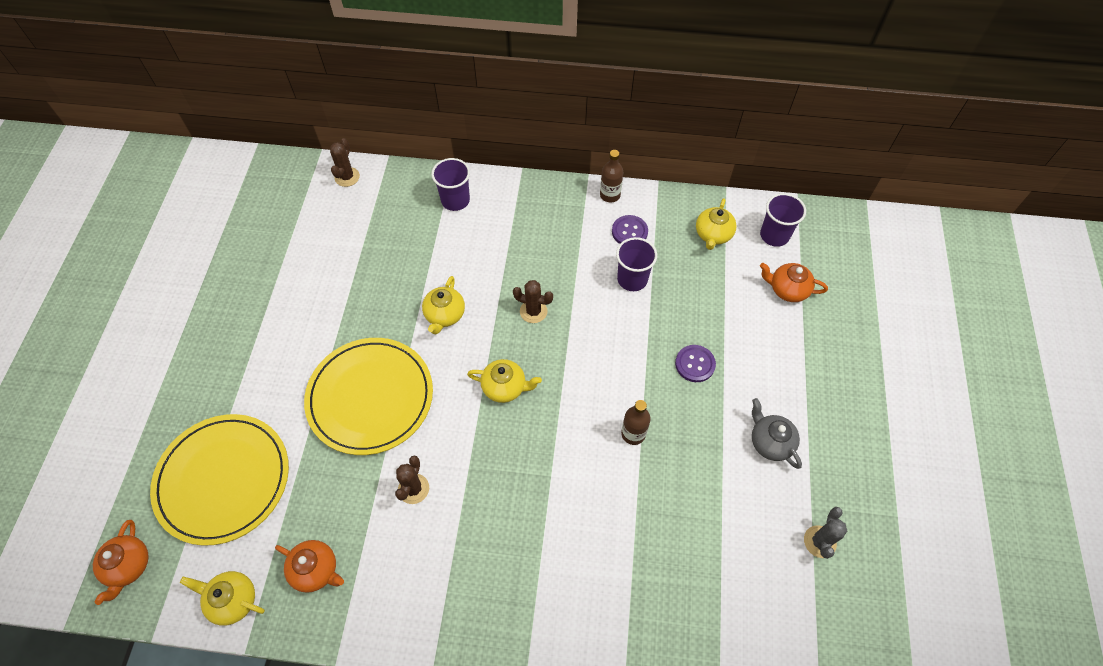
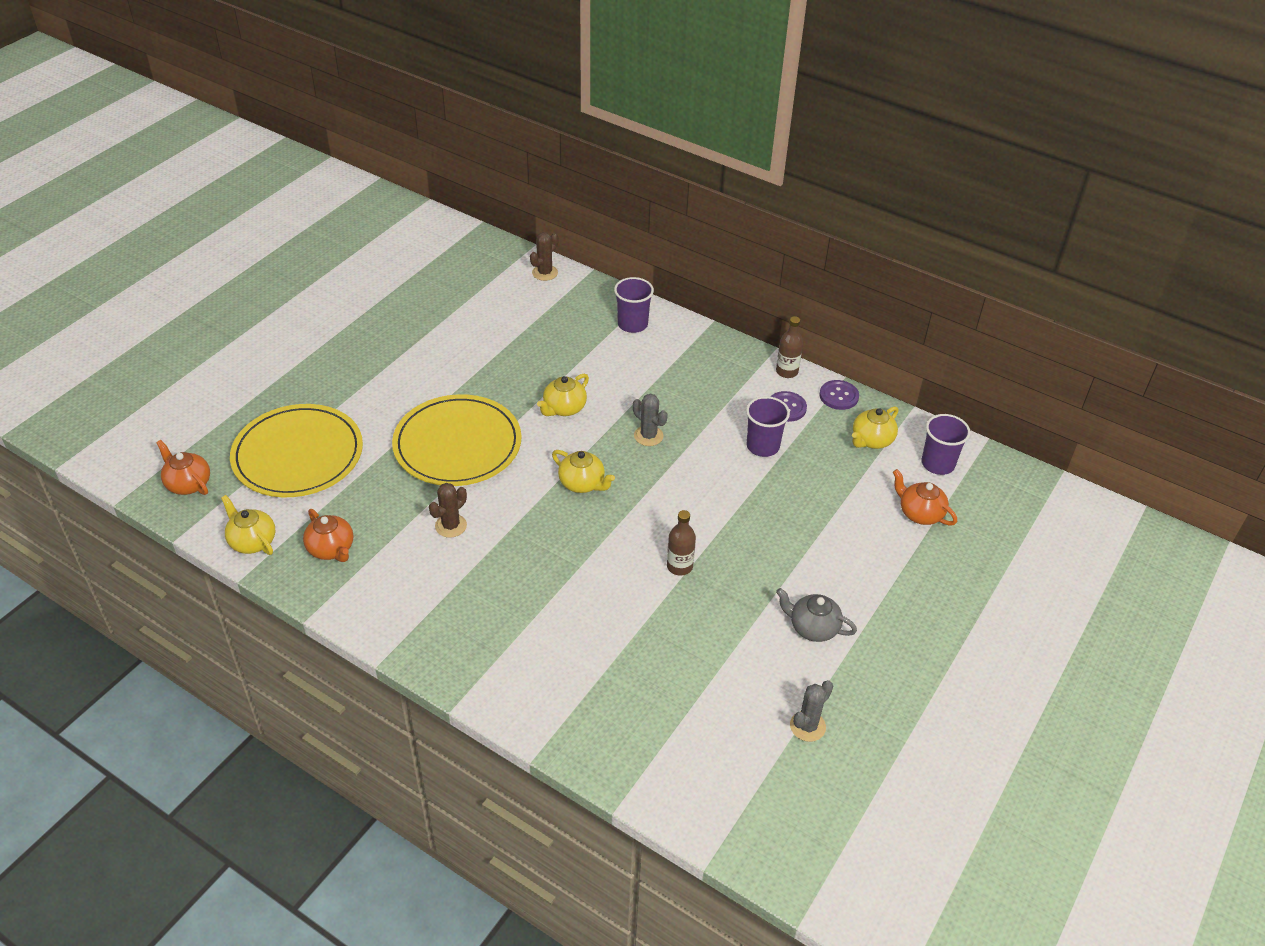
camera: 25 degrees right, 15 degrees down
orange teapot [93,520,149,605] -> orange teapot turned 105 degrees clockwise [156,440,210,495]
brown cactus [513,280,553,323] -> grey cactus [633,394,668,446]
purple button [675,345,716,382] -> purple button moved to [820,380,859,410]
grey teapot [752,398,802,469] -> grey teapot turned 60 degrees counterclockwise [776,588,857,642]

